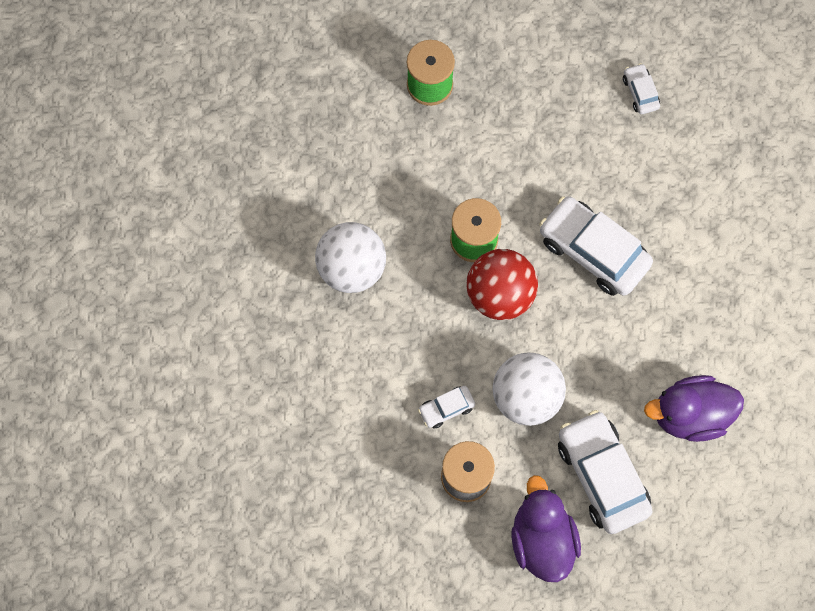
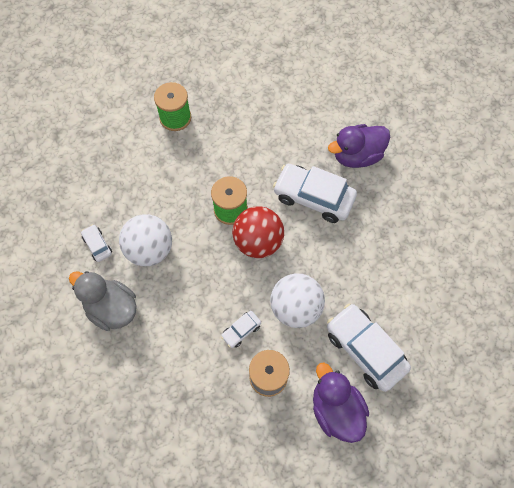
camera: 15 degrees left, 5 degrees down
white car [623,63,660,114] -> white car moved to [81,224,112,262]
purple duck [644,375,744,442] -> purple duck moved to [328,124,390,168]
none -> grey duck [69,271,137,331]

